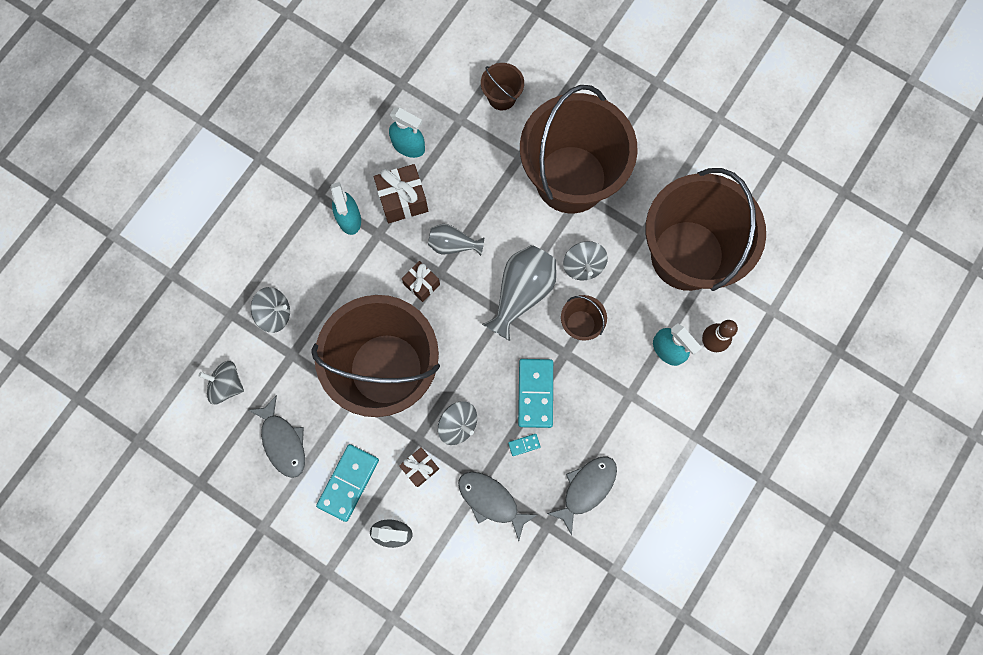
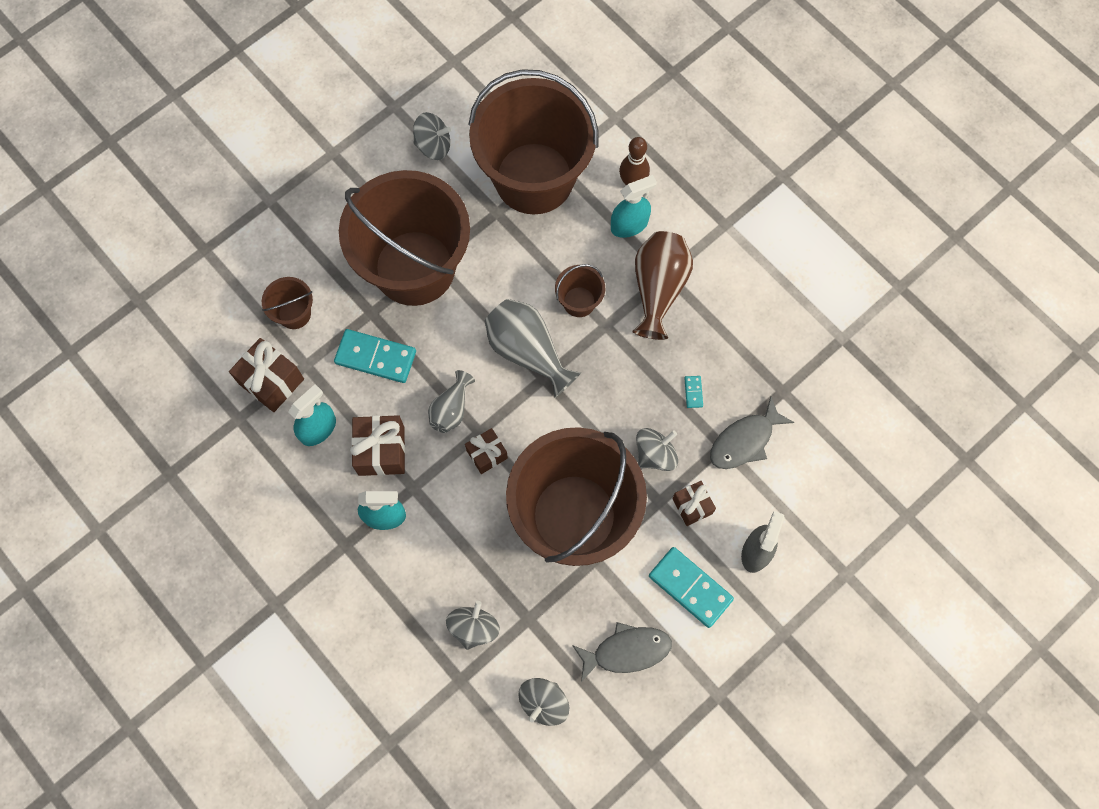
camera: 75 degrees left, 5 degrees down
turquoise domino [518,359,553,428] -> turquoise domino moved to [334,329,416,383]
grey fish [547,456,617,535] -> none
grey spinning top [563,241,608,281] -> grey spinning top moved to [413,112,451,160]
none -> brown gift [229,338,304,412]
none -> brown vase [632,231,693,340]

